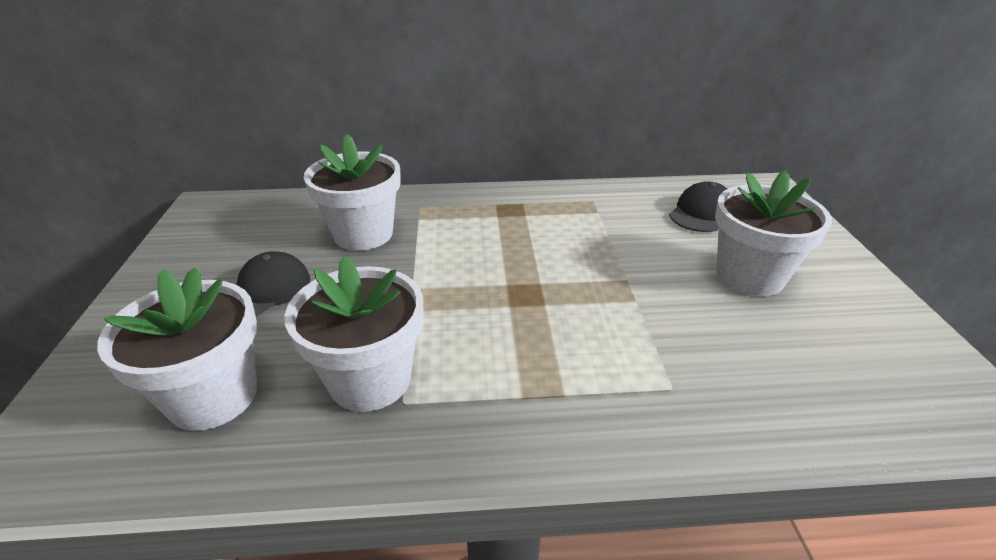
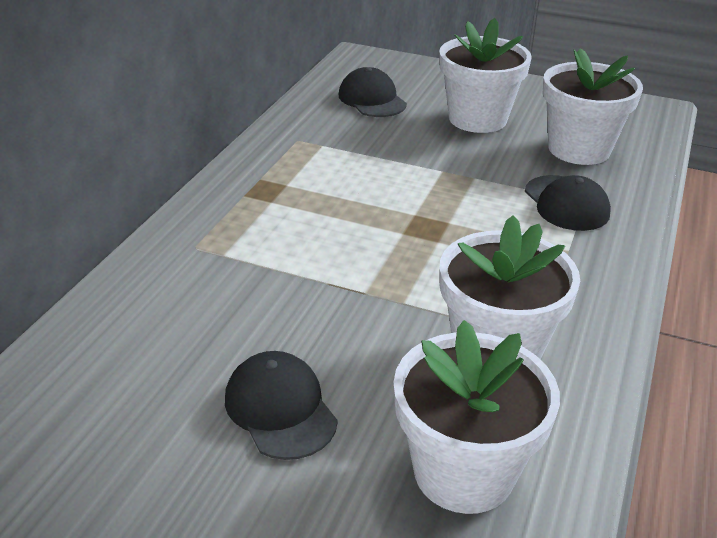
camera: 65 degrees left, 0 degrees up
white flower pot [304,134,401,251] -> white flower pot moved to [542,48,643,165]
none -> black cap [525,175,611,231]

